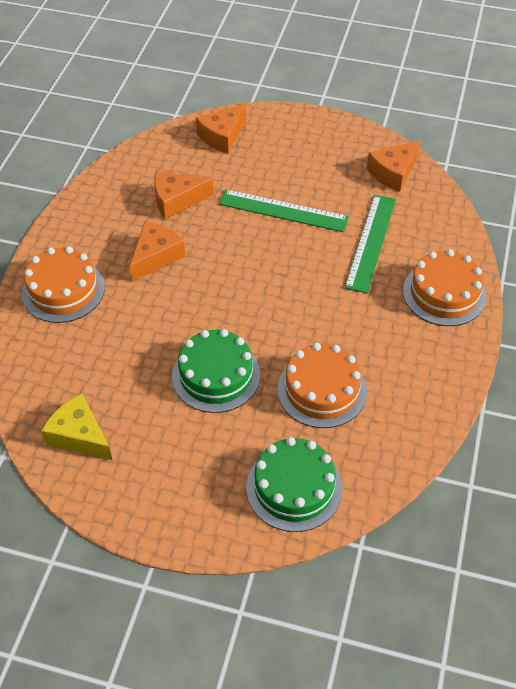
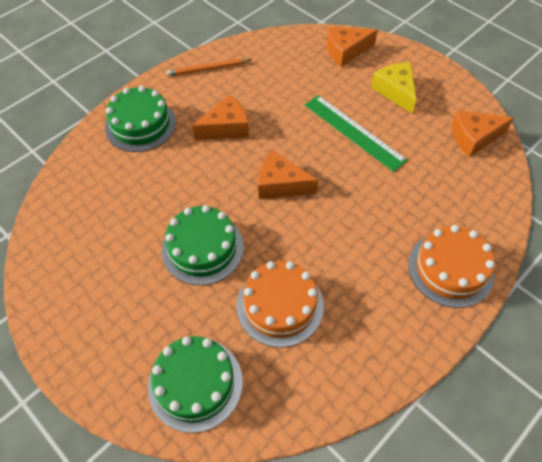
camera: 30 degrees right, 5 degrees up
orange cake [21,246,105,323] -> green cake [105,86,176,152]
yellow cheese [41,394,113,461] -> yellow cheese moved to [371,62,417,113]
orange cheese [154,171,214,219] -> orange cheese moved to [258,150,318,199]
green ruler [345,195,396,293] -> none
none -> orange pencil [166,59,252,76]

